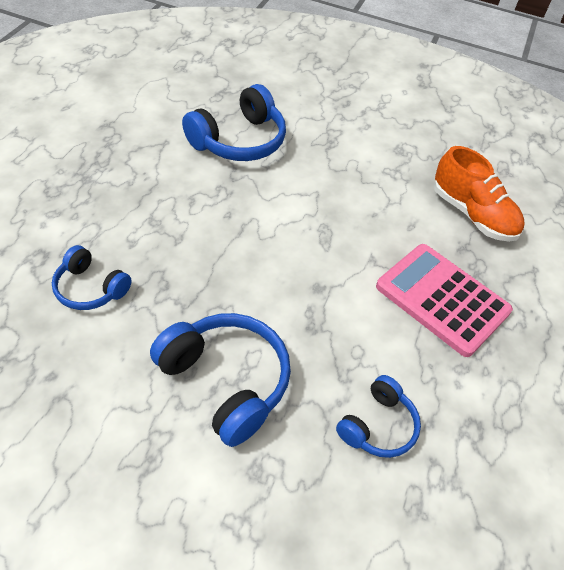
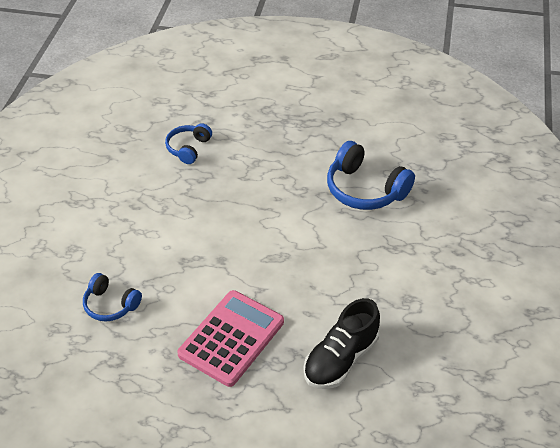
camera: 85 degrees right, 5 degrees down
blue headphones [150,313,291,447] -> none
orange shoe [434,146,524,242] -> black shoe [304,298,380,389]

